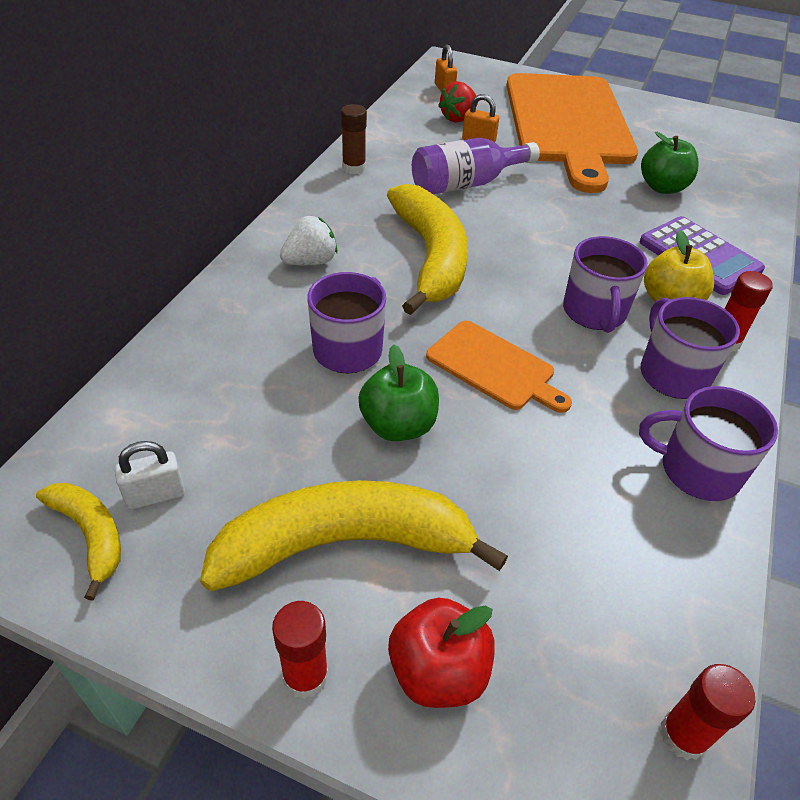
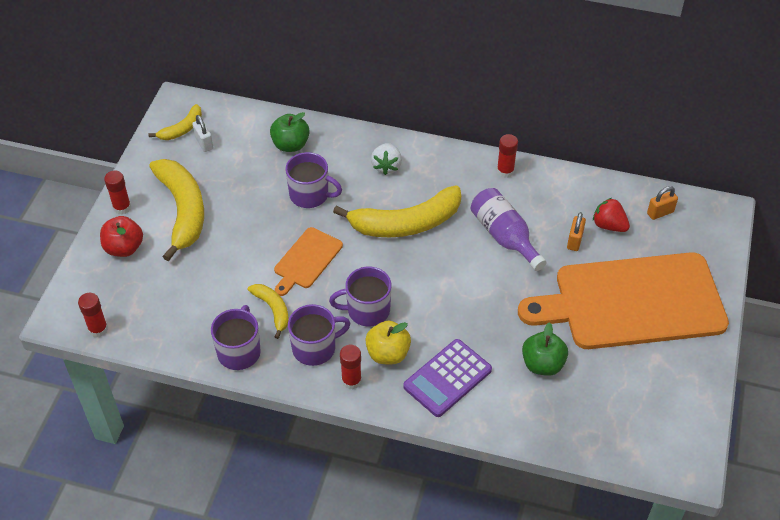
camera: 85 degrees right, 5 degrees up
white strawberry [280,216,337,265] -> white strawberry turned 45 degrees clockwise [371,143,402,175]
brown glue stick [341,104,367,174] -> red glue stick [497,134,518,178]
green apple [358,345,439,441] -> green apple moved to [270,112,310,152]
none -> yellow banana [248,284,289,339]

